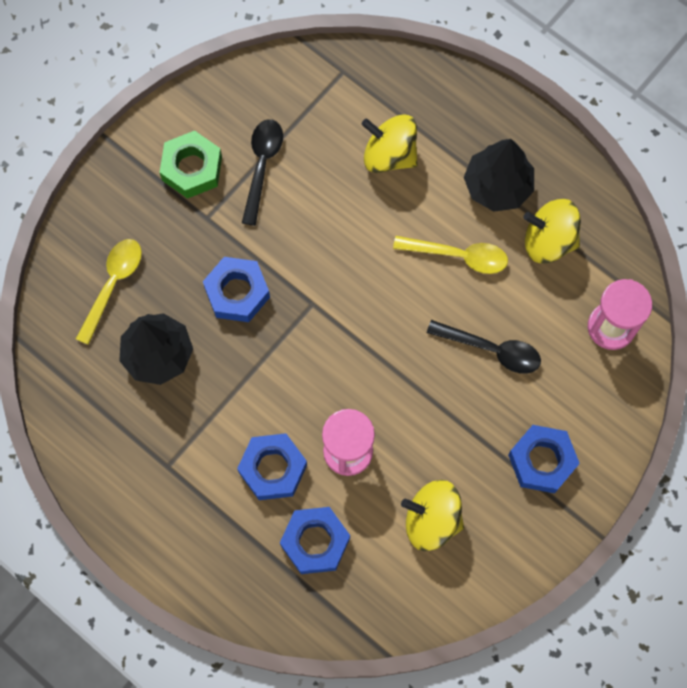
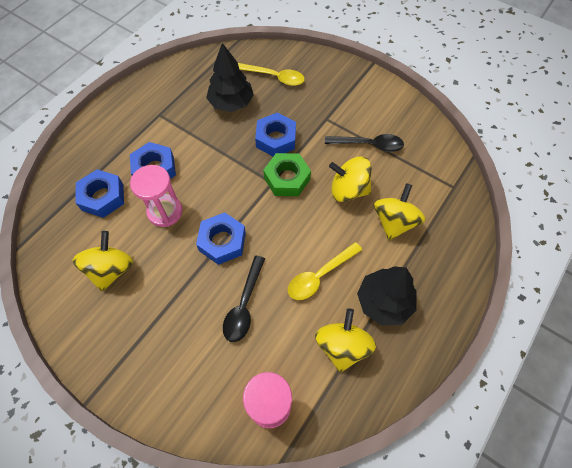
camera: 85 degrees right, 10 degrees down
green nut [160,131,222,199] -> green nut moved to [263,153,311,196]
yellow spoon [393,236,508,274] -> yellow spoon turned 45 degrees clockwise [288,242,362,300]
blue nut [508,425,580,493] -> blue nut moved to [196,212,246,265]
none -> yellow spinning top [329,156,372,202]

